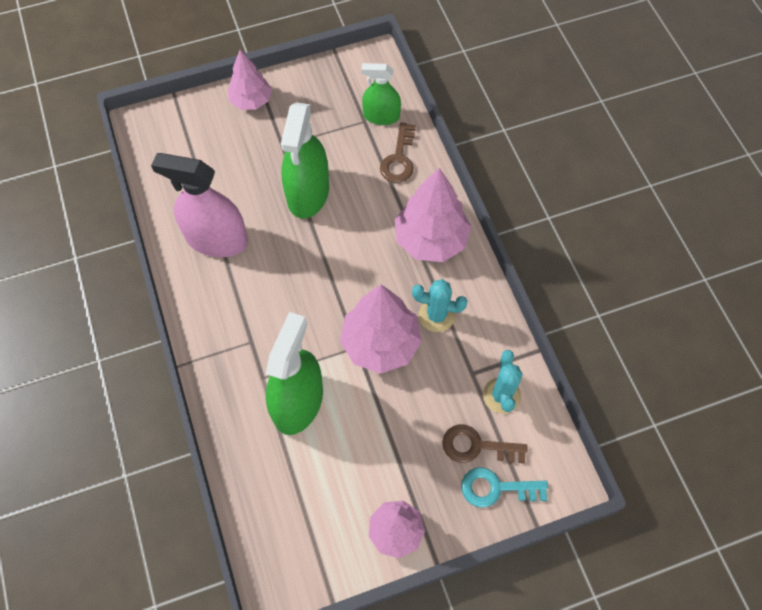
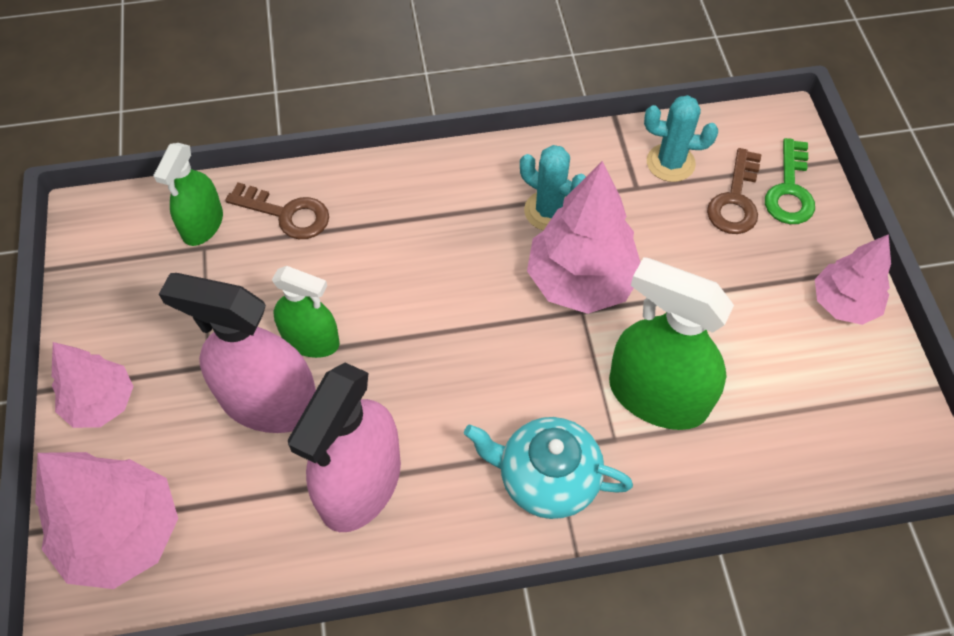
camera: 80 degrees left, 5 degrees down
green spray bottle [281,102,329,218] -> green spray bottle [272,266,340,358], size x0.60
pink tree [395,168,471,262] -> pink tree moved to [35,452,178,589]
turquoise cactus [412,279,467,332] -> turquoise cactus turned 75 degrees counterclockwise [520,145,586,230]
turquoise key [461,467,548,508] -> green key [765,138,815,224]
none -> pink spray bottle [159,273,316,433]
none -> turquoise teapot [464,417,633,519]

